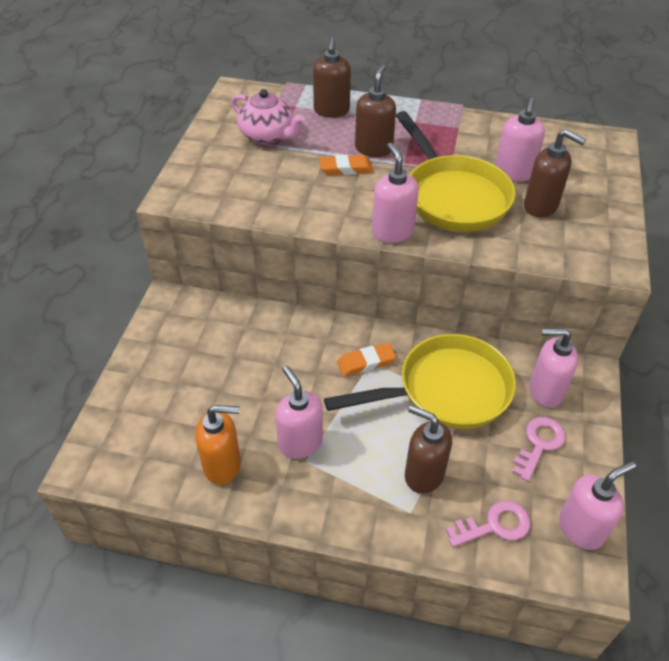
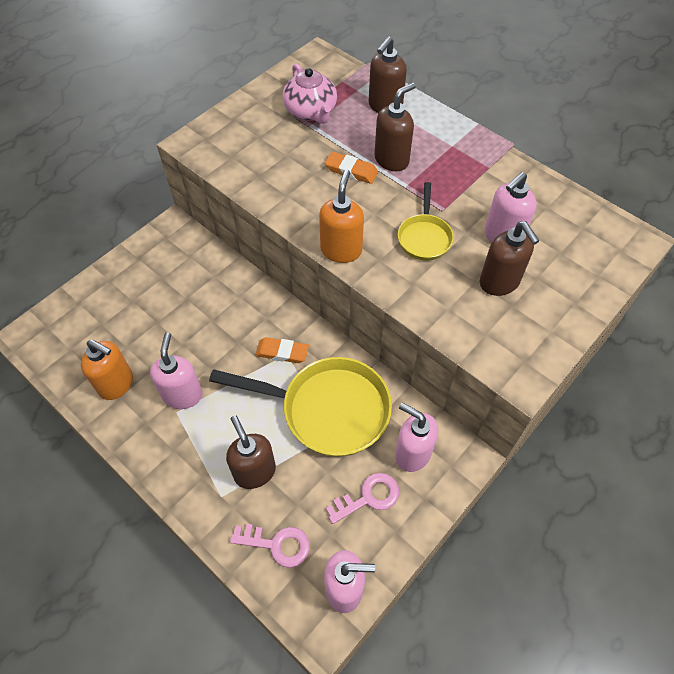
camera: 30 degrees right, 10 degrees up
pink soap dispenser [372,143,419,243] -> orange soap dispenser [319,170,364,263]
yellow pan [396,111,516,232] -> yellow pan [398,182,454,260], size x0.52

